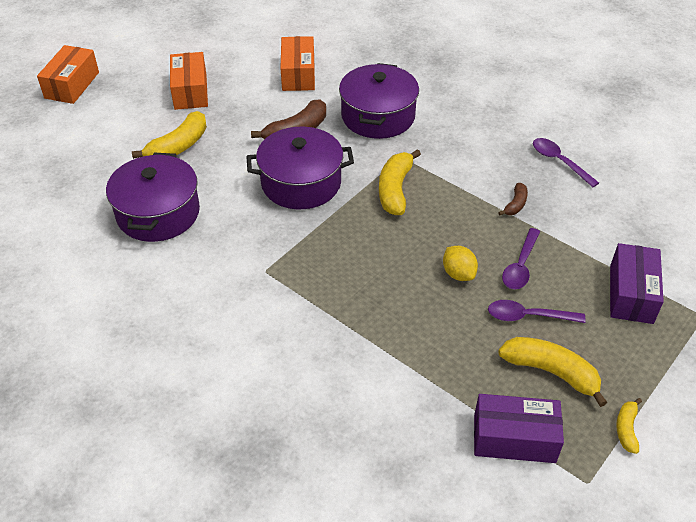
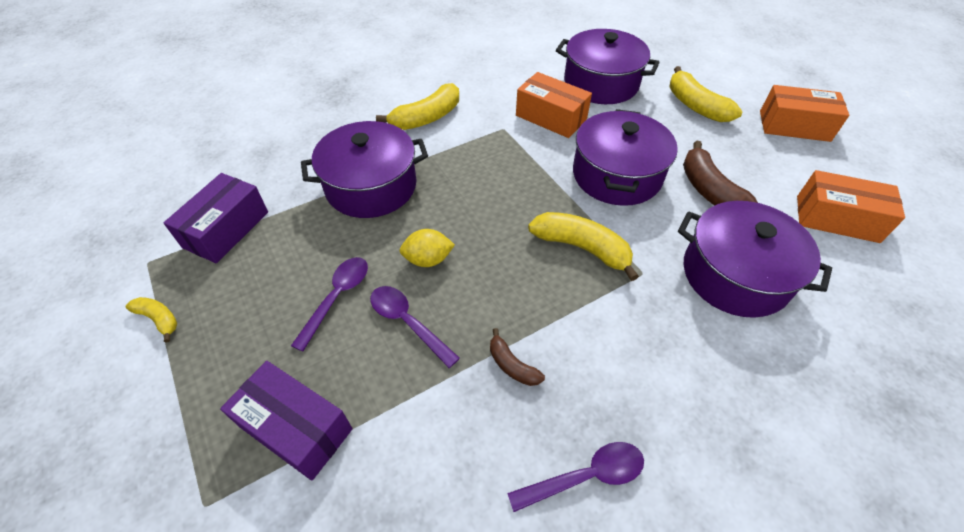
camera: 110 degrees right, 5 degrees up
orange box [37,45,99,104] -> orange box moved to [516,72,592,138]
yellow banana [498,337,608,407] -> yellow banana moved to [376,83,459,130]
none -> purple pot [301,121,428,218]

